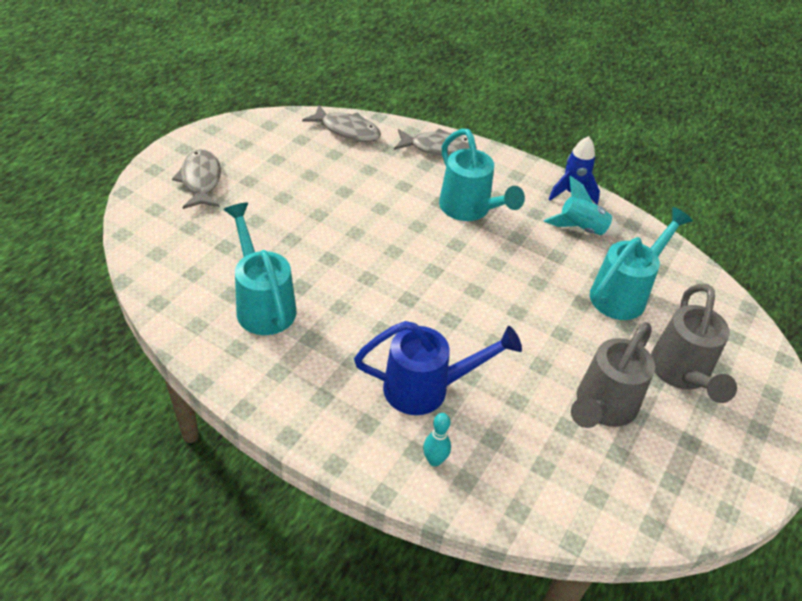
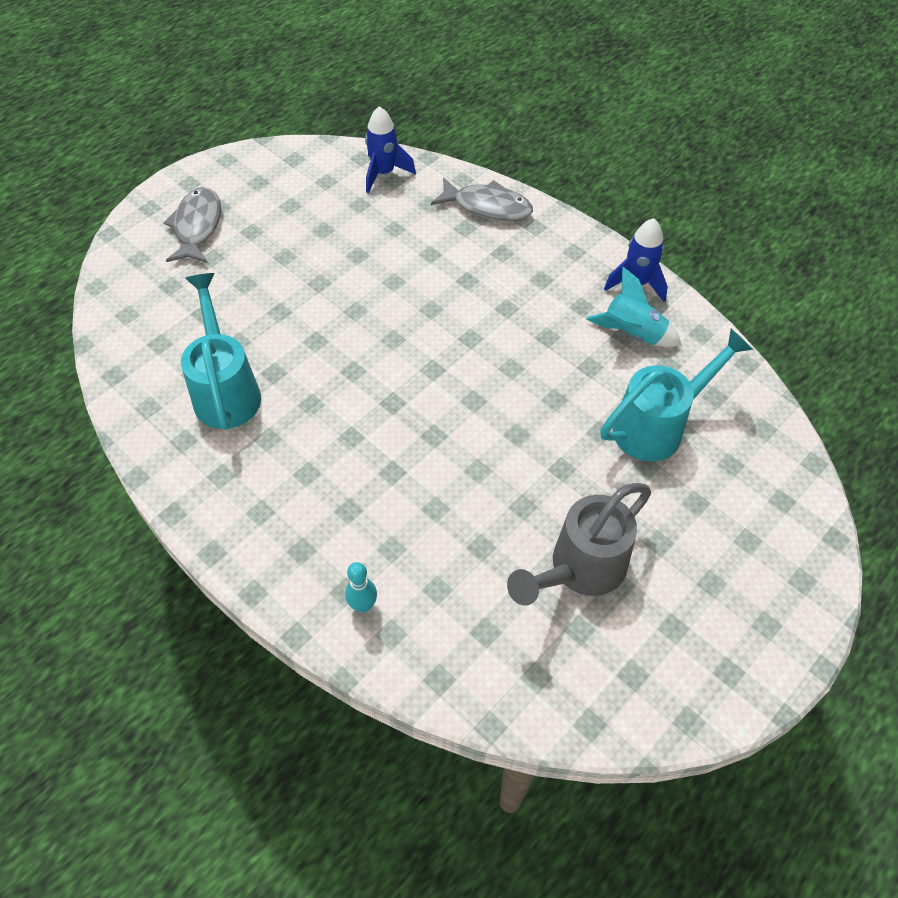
camera: 15 degrees right, 10 degrees up
grey fish [302,105,381,142] -> blue rocket [365,106,416,193]
blue watering can [354,321,522,415] -> none
turquoise watering can [439,129,525,221] -> none
grey watering can [651,284,737,403] -> none

